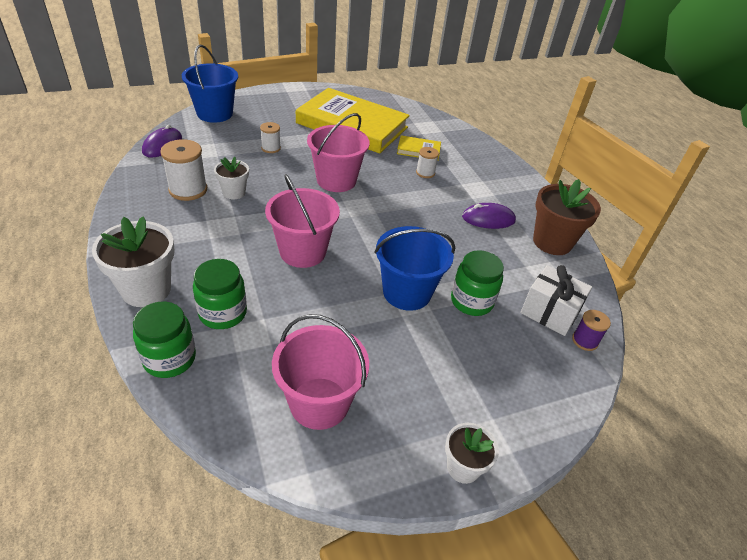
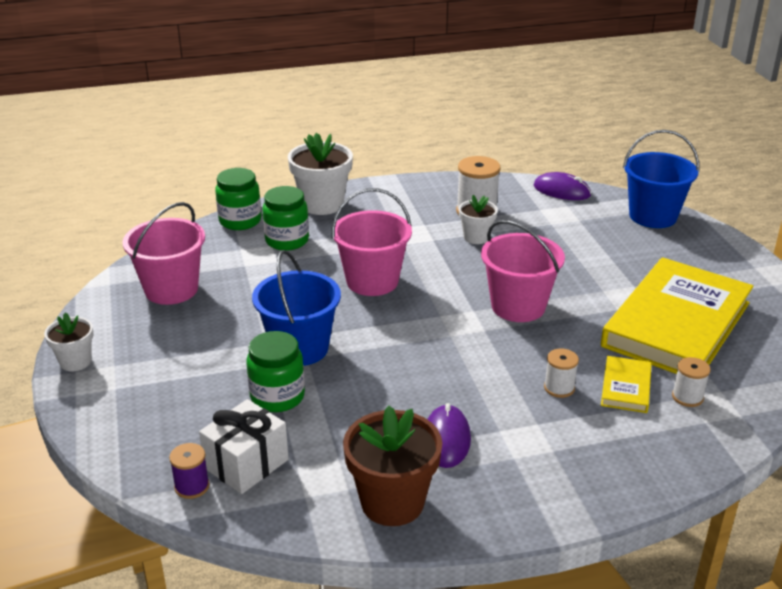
camera: 100 degrees right, 10 degrees down
white spool [260,122,281,153] -> white spool moved to [672,357,711,407]

